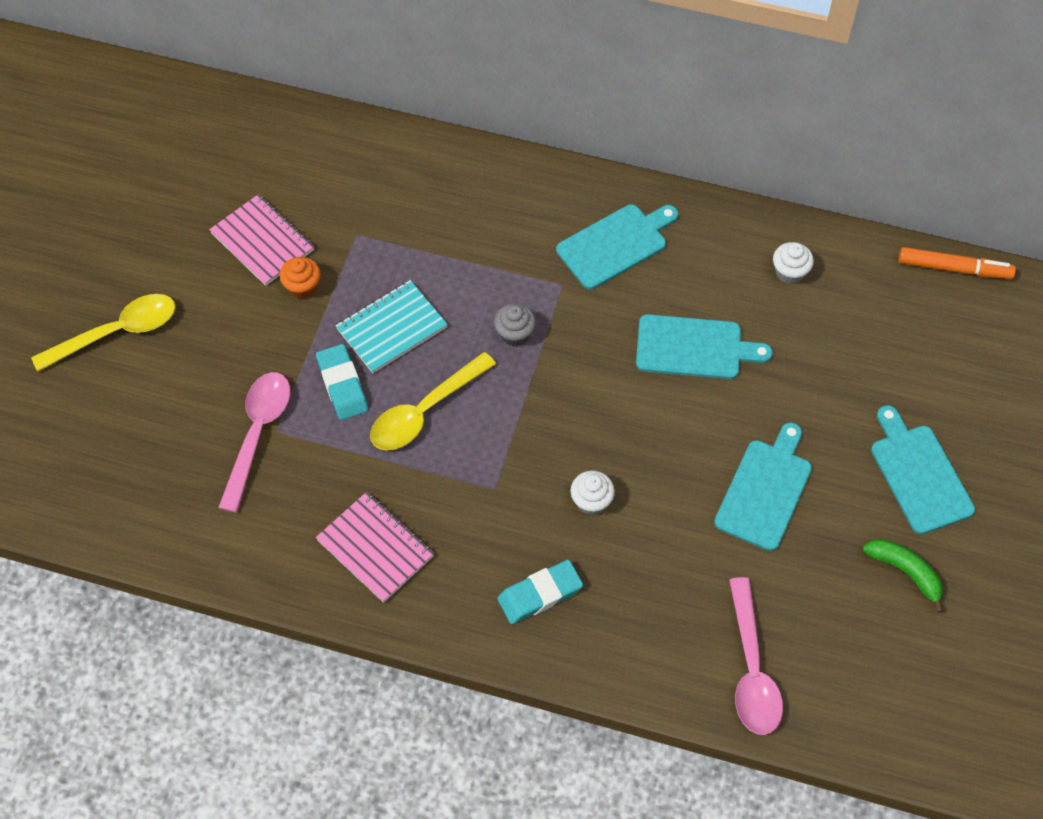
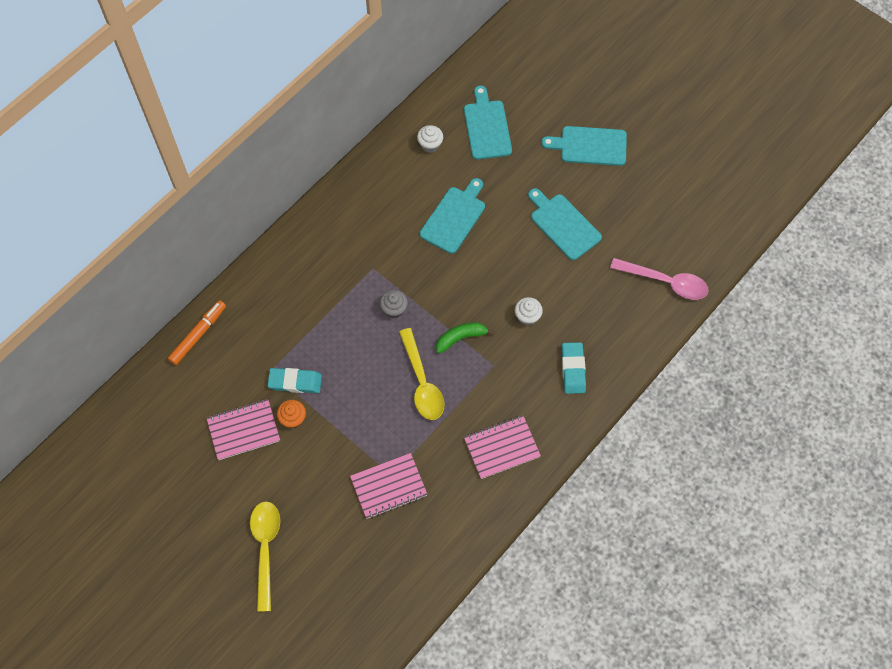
camera: 65 degrees left, 5 degrees up
pink spoon [218,372,291,513] -> pink notebook [350,453,428,519]
turquoise eraser [316,344,368,420] -> turquoise eraser moved to [267,368,322,393]
turquoise notebook [336,280,448,373] -> none
turquoise cutting board [556,204,679,289] -> turquoise cutting board moved to [464,86,512,160]
green banana [863,539,943,613] -> green banana moved to [436,323,495,354]
orange marker [898,247,1016,279] -> orange marker moved to [168,300,226,365]

